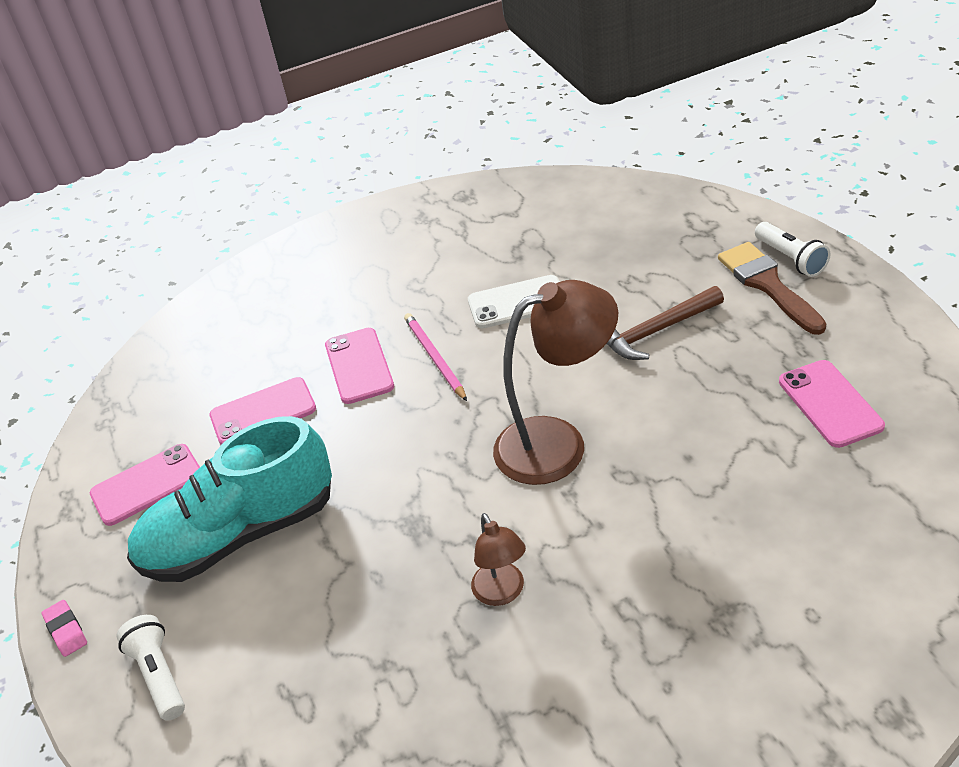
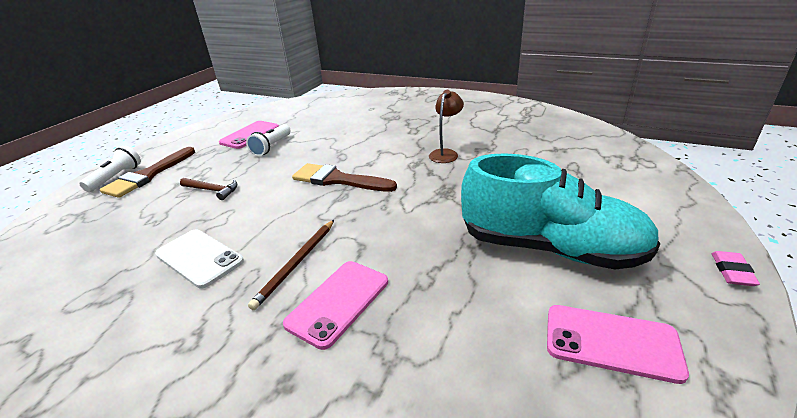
camera: 135 degrees left, 10 degrees down
white flashlight [116,615,185,721] -> white flashlight moved to [246,124,291,156]
pink phone [209,377,316,445] -> none
pink pencil [404,313,467,401] -> brown pencil [248,220,334,310]
brown lamp [493,280,618,485] -> brown brush [292,163,397,192]
brown hammer [606,286,724,360] -> brown hammer [180,178,237,200], size x0.66

